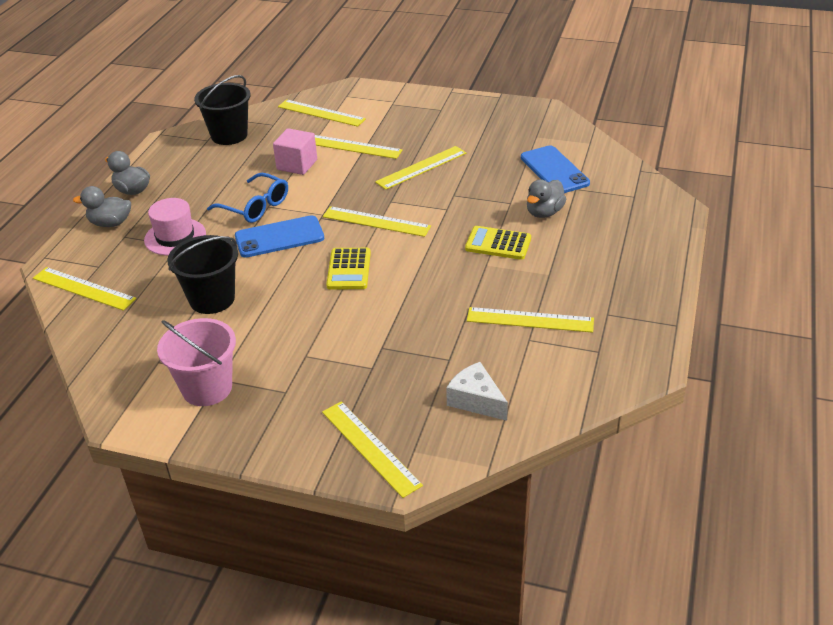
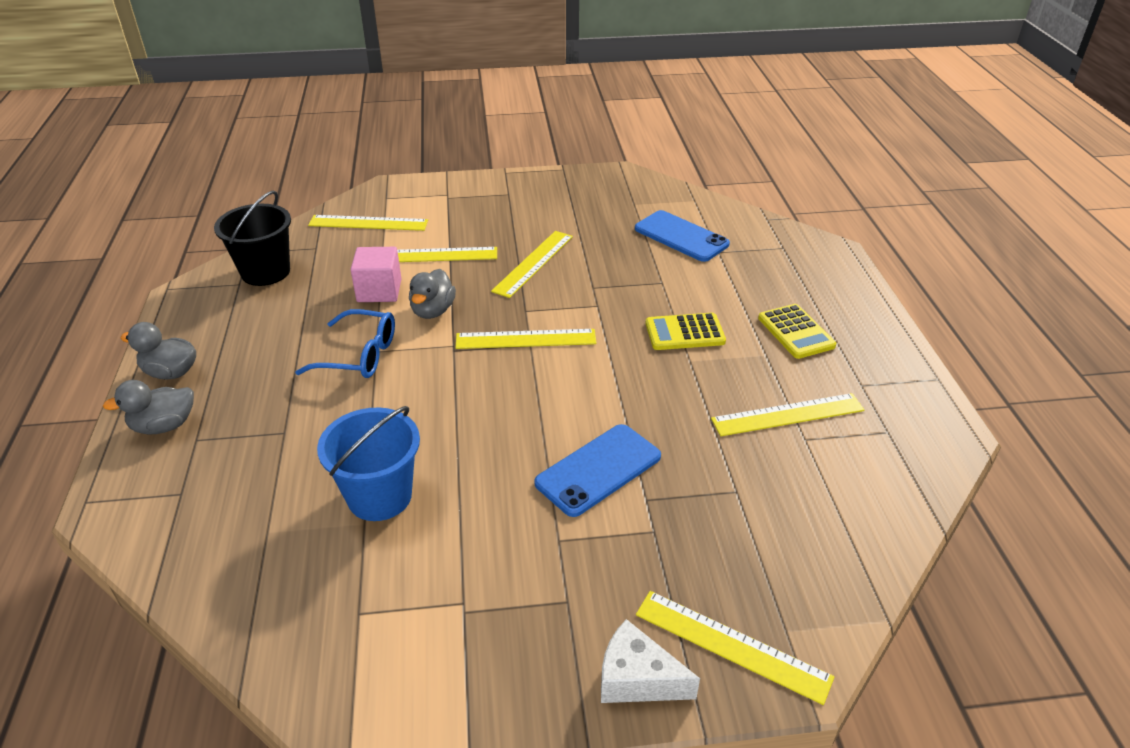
camera: 25 degrees left, 0 degrees up
yellow ruler [33,267,137,311] -> none
pink hat [144,198,206,255] -> none
pink bucket [157,318,236,406] -> none
black bucket [167,235,238,314] -> blue bucket [317,406,420,521]
blue phone [235,215,324,258] -> blue phone moved to [534,424,661,517]
yellow calculator [326,248,371,290] -> yellow calculator moved to [758,304,836,359]
white cheese [446,362,508,421] -> white cheese moved to [601,619,700,703]
grey duck [527,180,566,218] -> grey duck moved to [409,269,456,319]

